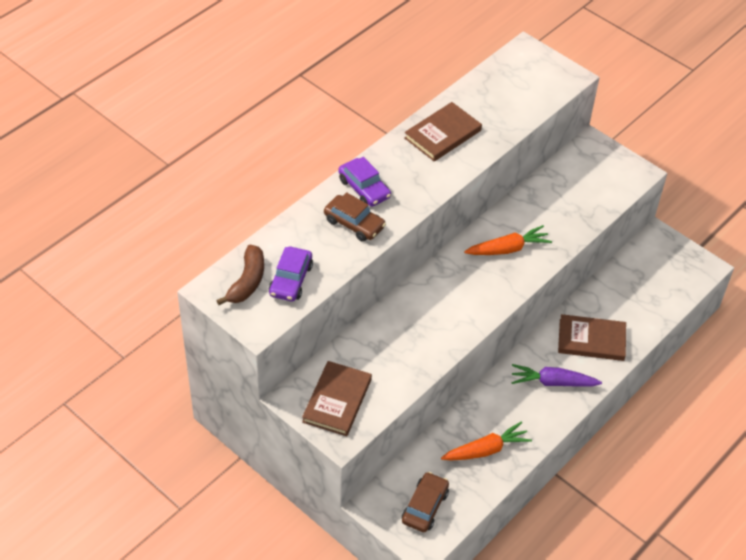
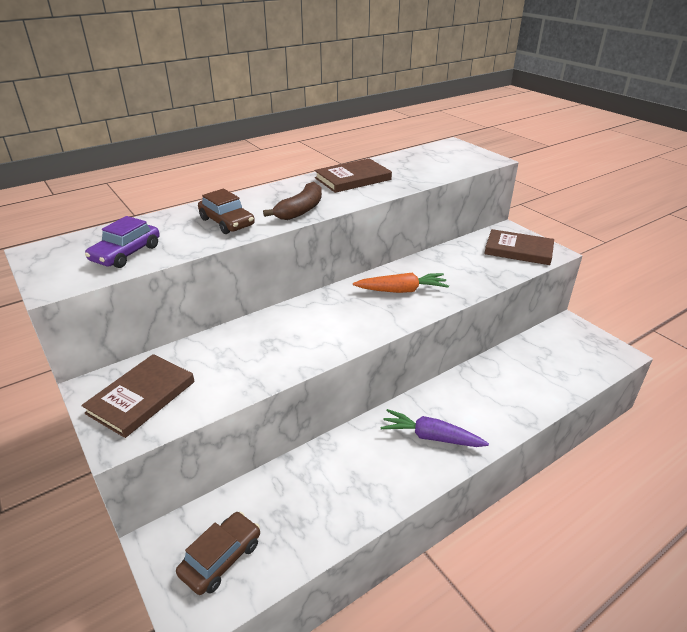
camera: 15 degrees right, 15 degrees down
brown banana [216,245,264,305] -> brown banana moved to [263,182,322,220]
purple car [338,157,391,207] -> none
orange carrot [441,421,532,461] -> none
brown book [558,314,626,361] -> brown book moved to [484,229,554,265]

